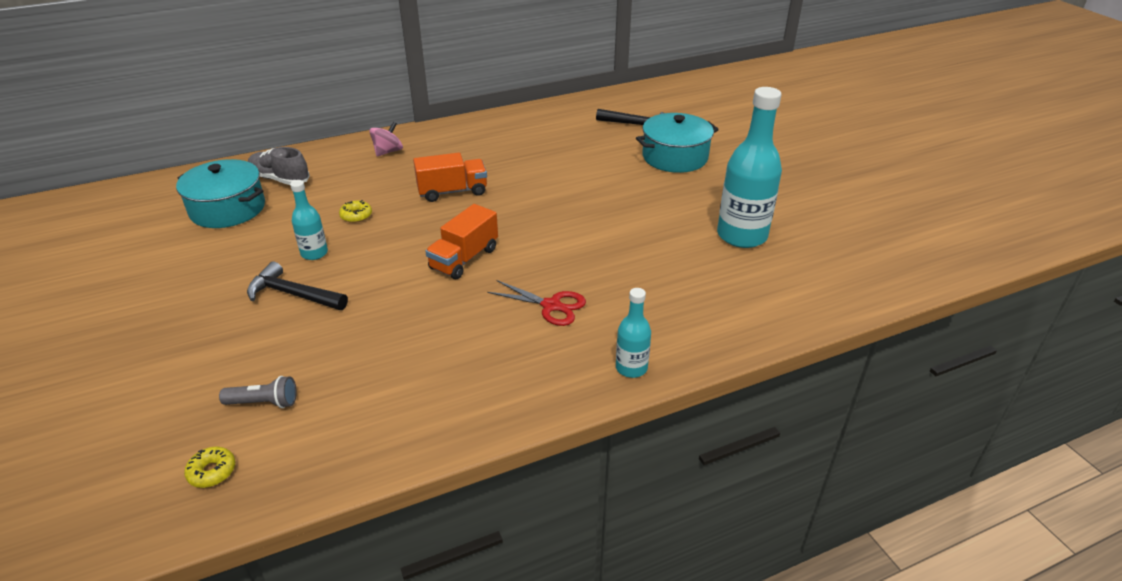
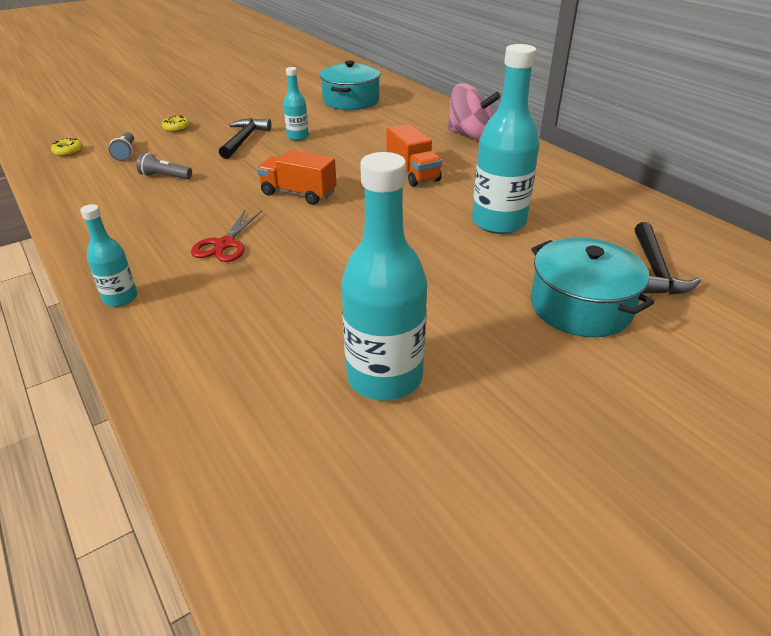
camera: 80 degrees right, 0 degrees up
grey shoe [248,147,310,185] -> none
yellow donut [339,200,372,223] -> yellow donut moved to [162,116,190,132]
pink spinning top [369,122,403,157] -> pink spinning top [448,83,501,140], size x1.69
none -> grey flashlight [136,153,192,179]
none -> turquoise bottle [472,44,539,234]

